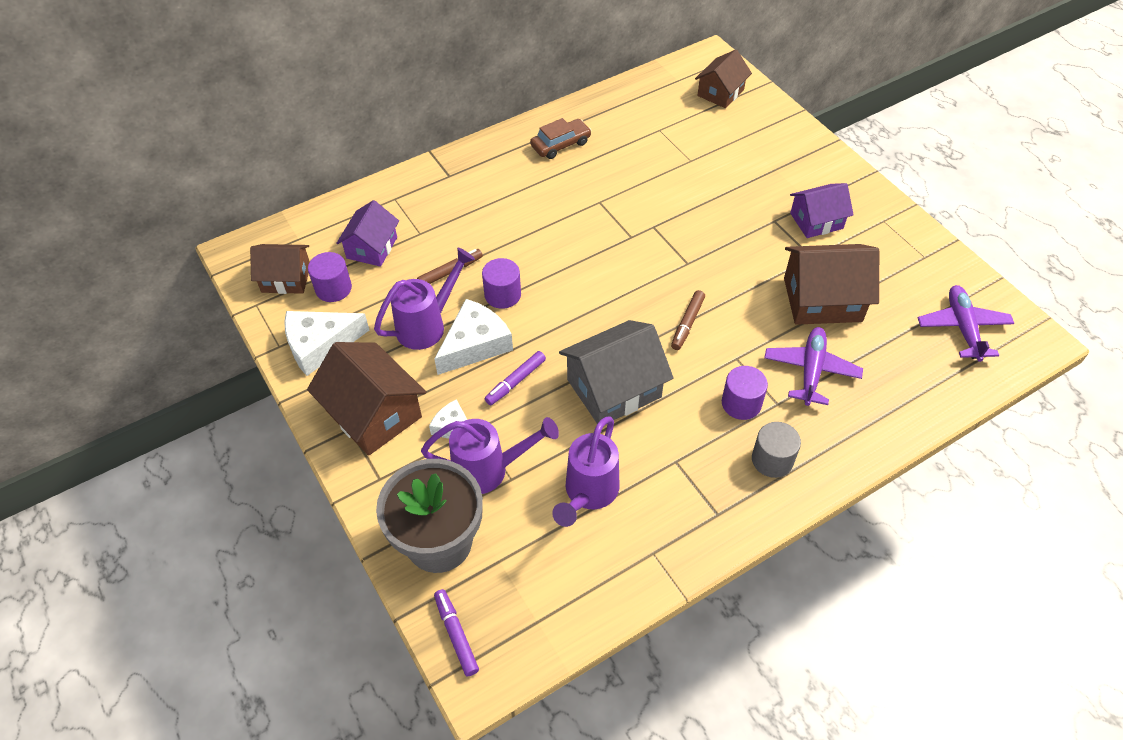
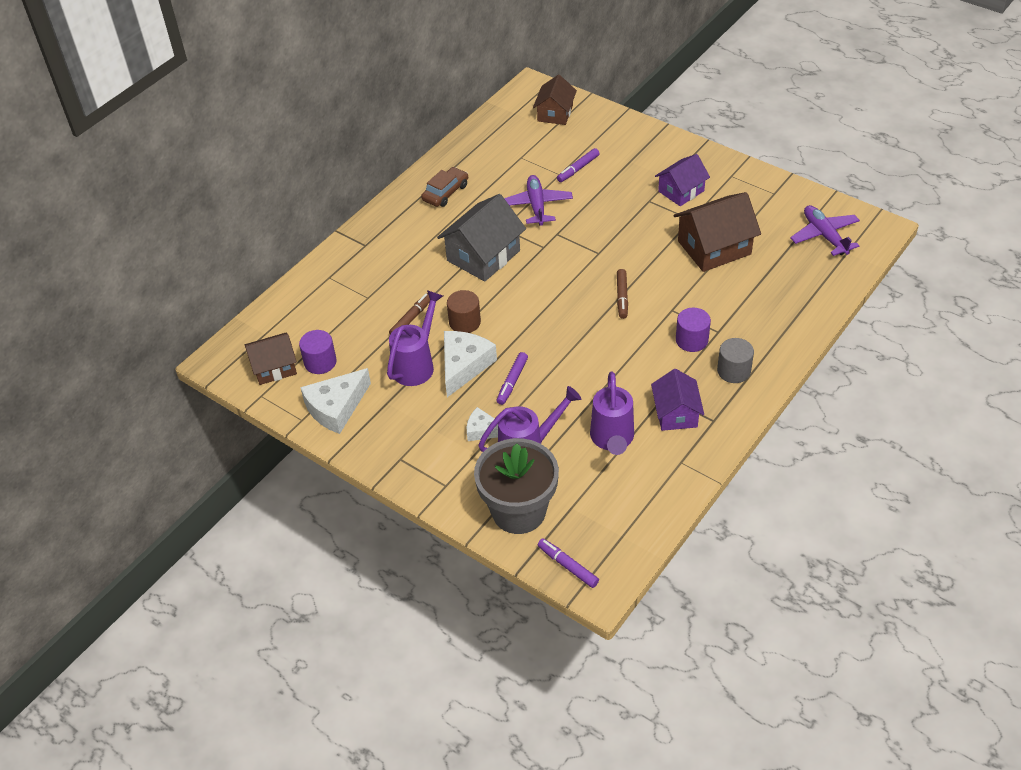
camera: 20 degrees left, 5 degrees down
brown house [307,342,426,456] -> none
purple house [336,200,399,267] -> purple house moved to [651,369,704,431]
purple cylinder [482,258,521,309] -> brown cylinder [447,290,481,333]
grey house [559,320,674,424] -> grey house moved to [437,194,526,282]
purple plane [764,327,863,406] -> purple plane moved to [504,175,573,226]
none -> purple marker [557,148,600,182]

